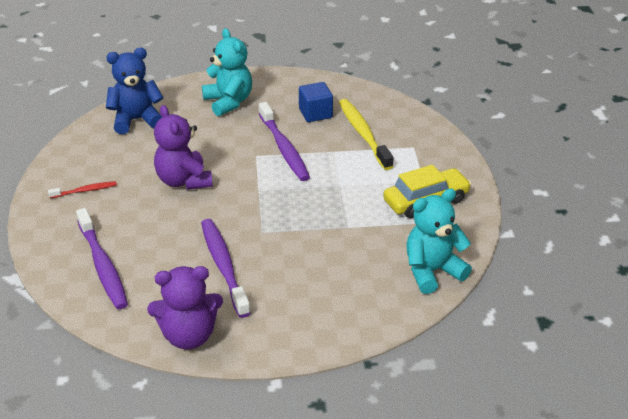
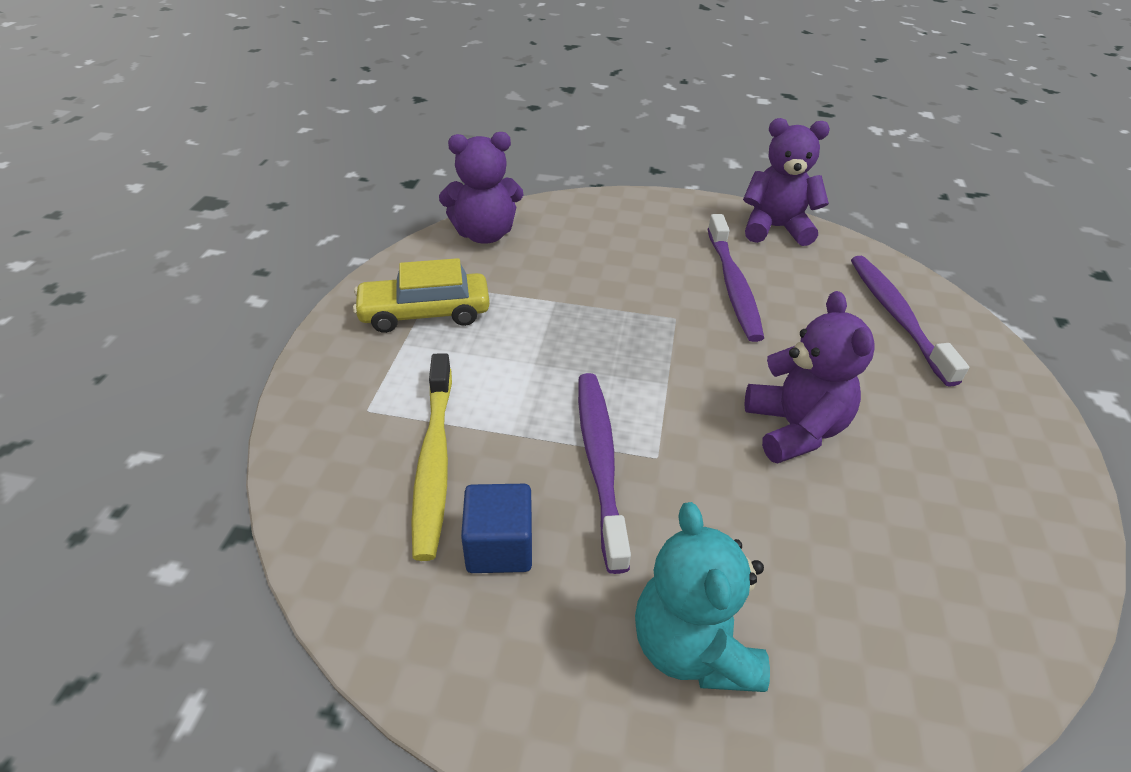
camera: 165 degrees left, 5 degrees up
red toothbrush [48,181,117,198] -> none
blue teddy bear [106,48,163,134] -> none
turquoise teddy bear [406,188,472,294] -> purple teddy bear [439,132,523,244]

